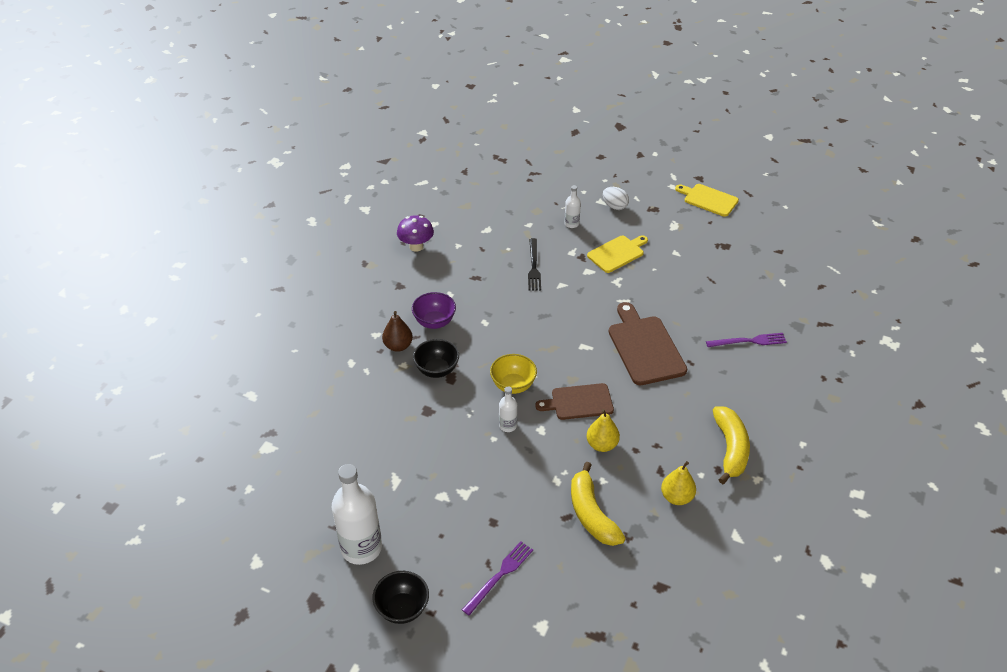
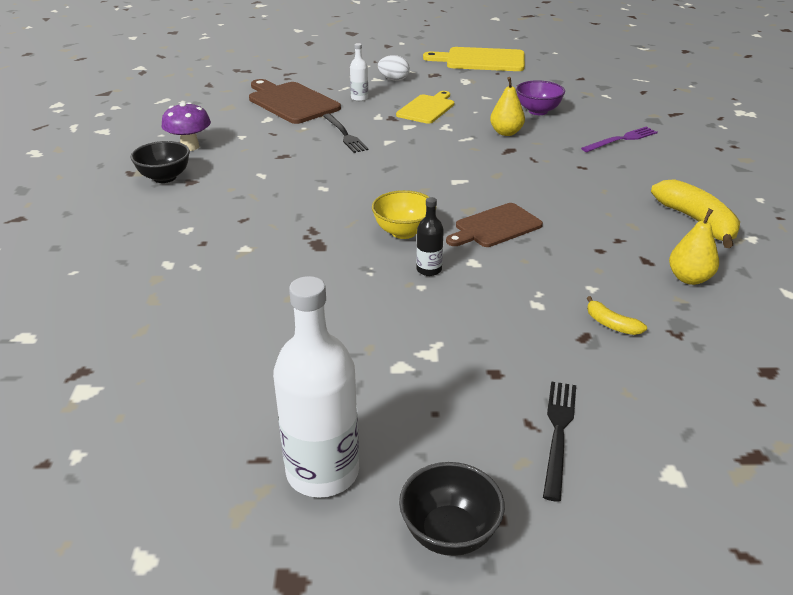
camera: 25 degrees left, 10 degrees down
brown pear [382,311,413,352] -> none
purple bowl [412,292,456,329] -> purple bowl moved to [516,80,565,115]
black bowl [413,339,459,378] -> black bowl moved to [131,141,190,183]
purple fork [462,541,533,616] -> black fork [543,381,576,502]
white bottle [499,386,517,432] -> black bottle [416,197,444,276]
yellow banana [571,462,626,546] -> yellow banana [587,296,647,335], size x0.48
yellow pear [587,409,620,452] -> yellow pear moved to [490,77,525,136]
brown cutting board [609,302,687,385] -> brown cutting board moved to [249,79,341,124]
yellow cutting board [675,184,739,217] -> yellow cutting board [423,47,525,71], size x1.50

